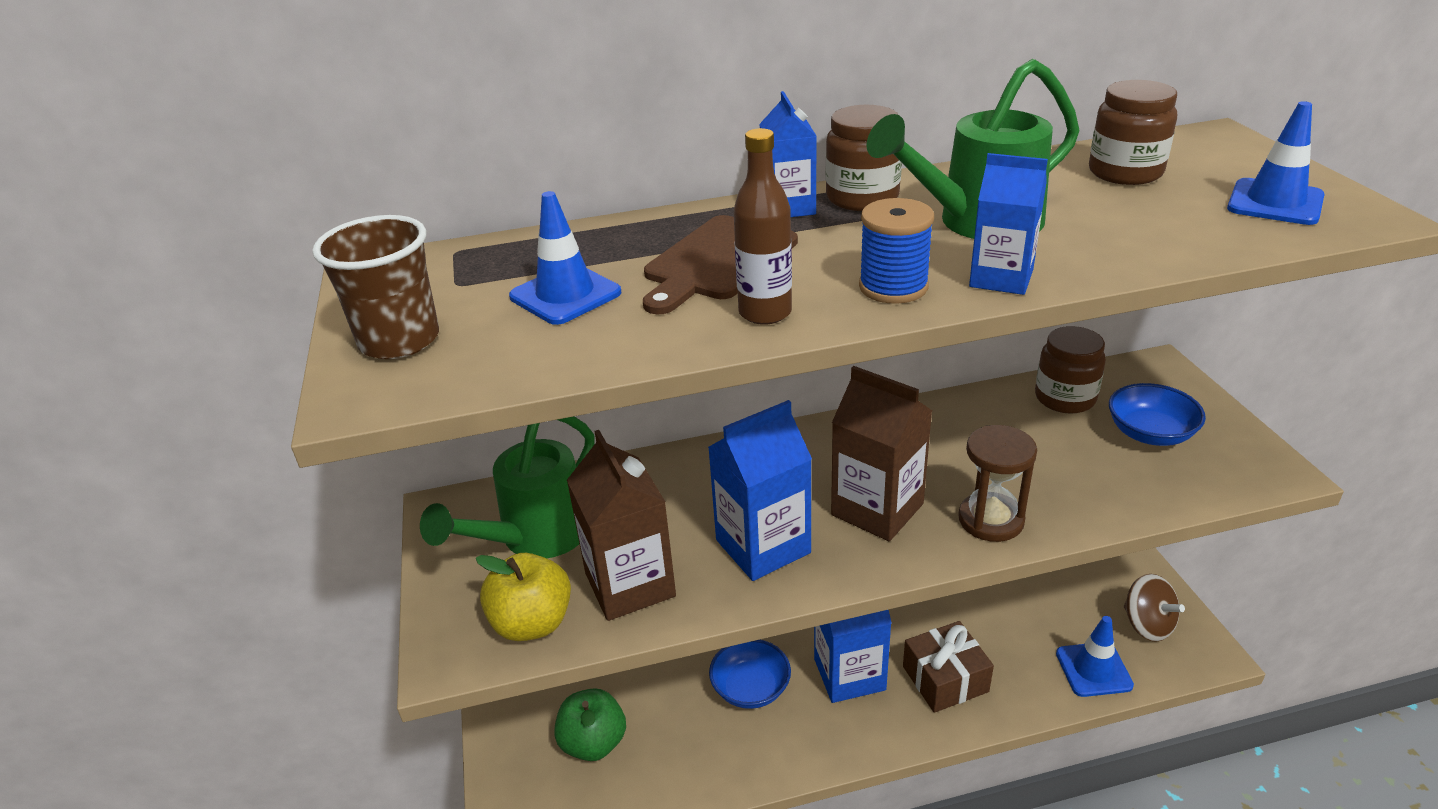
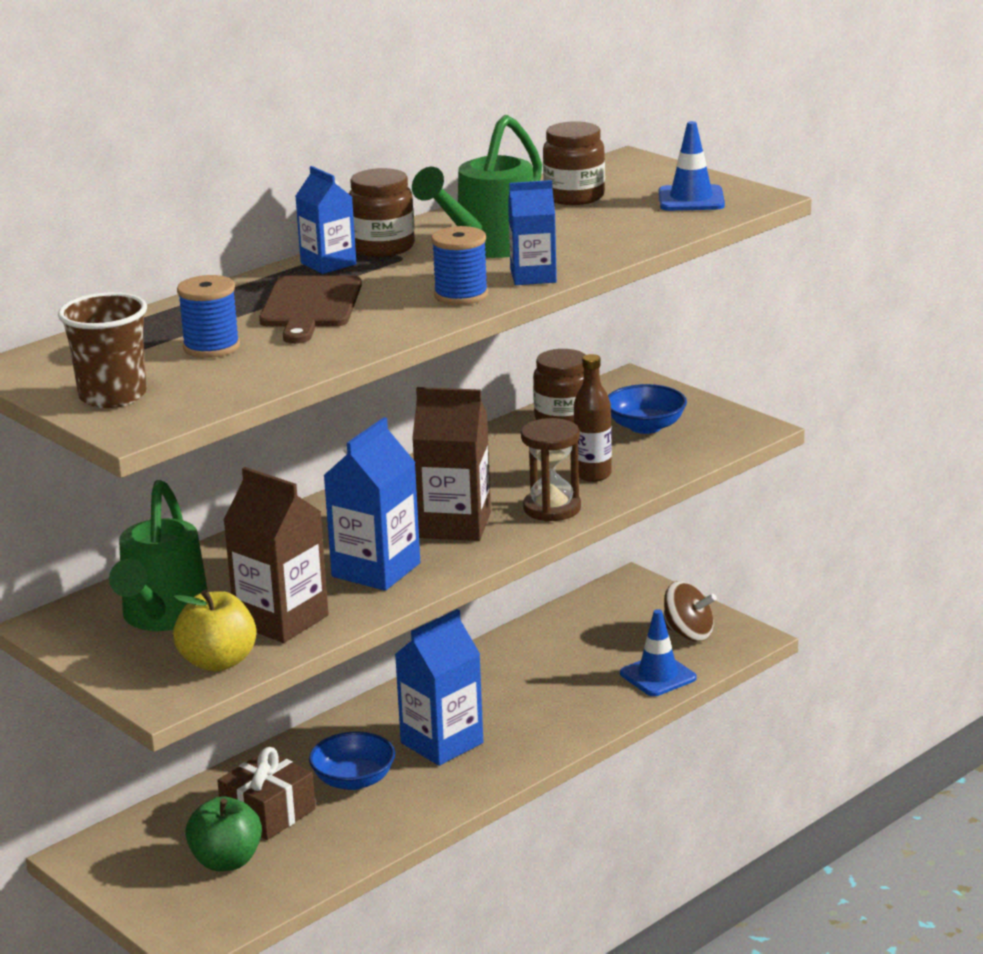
camera: 30 degrees left, 10 degrees down
blue traffic cone [509,191,622,325] -> blue spool [177,275,240,358]
brown bottle [733,128,792,325] -> brown bottle moved to [574,354,612,482]
brown gift [903,621,994,713] -> brown gift moved to [217,747,316,840]

